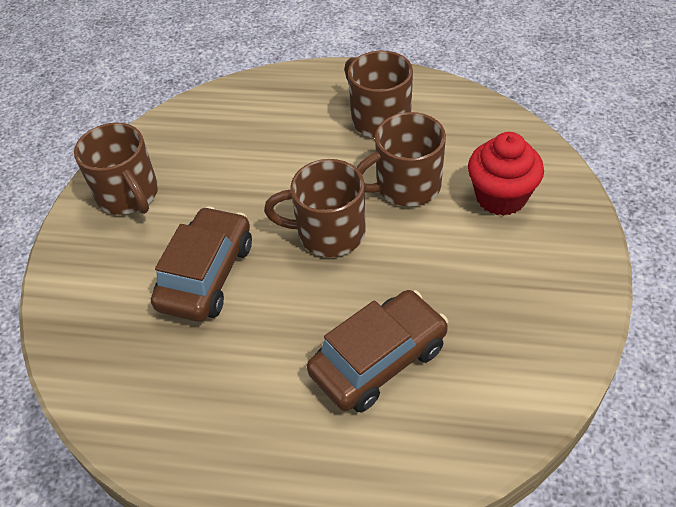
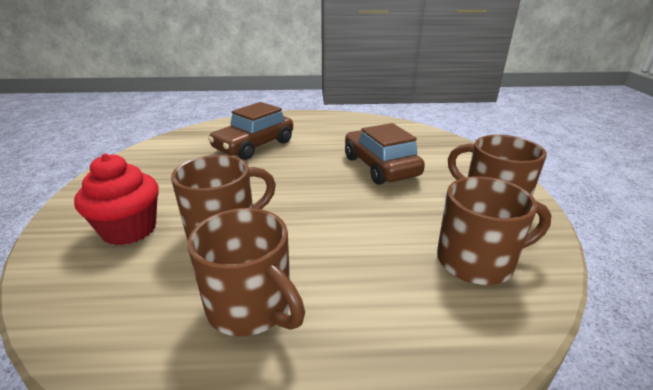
camera: 165 degrees right, 20 degrees down
brown car [151,206,252,322] -> brown car turned 150 degrees clockwise [345,123,425,185]
brown mug [264,159,366,257] -> brown mug moved to [437,176,551,285]

